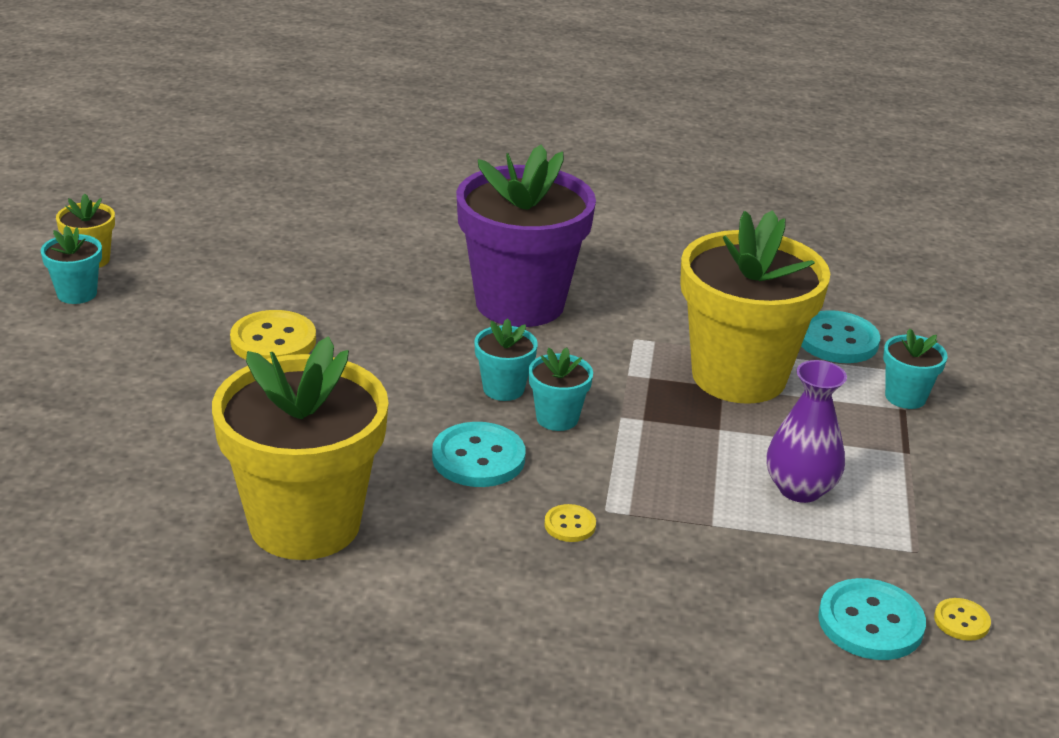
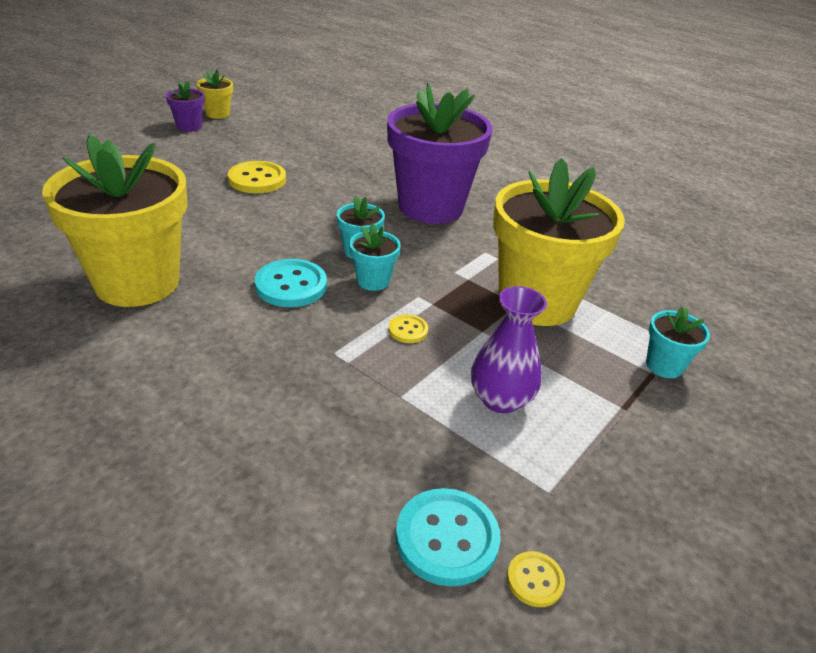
camera: 30 degrees right, 5 degrees up
turquoise flower pot [41,226,102,304] -> purple flower pot [166,81,204,132]
yellow button [544,504,596,542] -> yellow button moved to [388,314,428,343]
turquoise button [801,310,880,363] -> none

